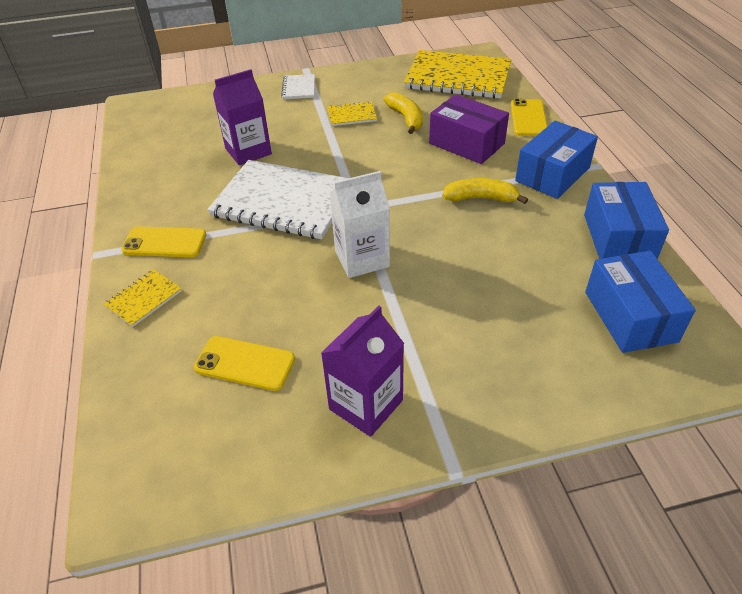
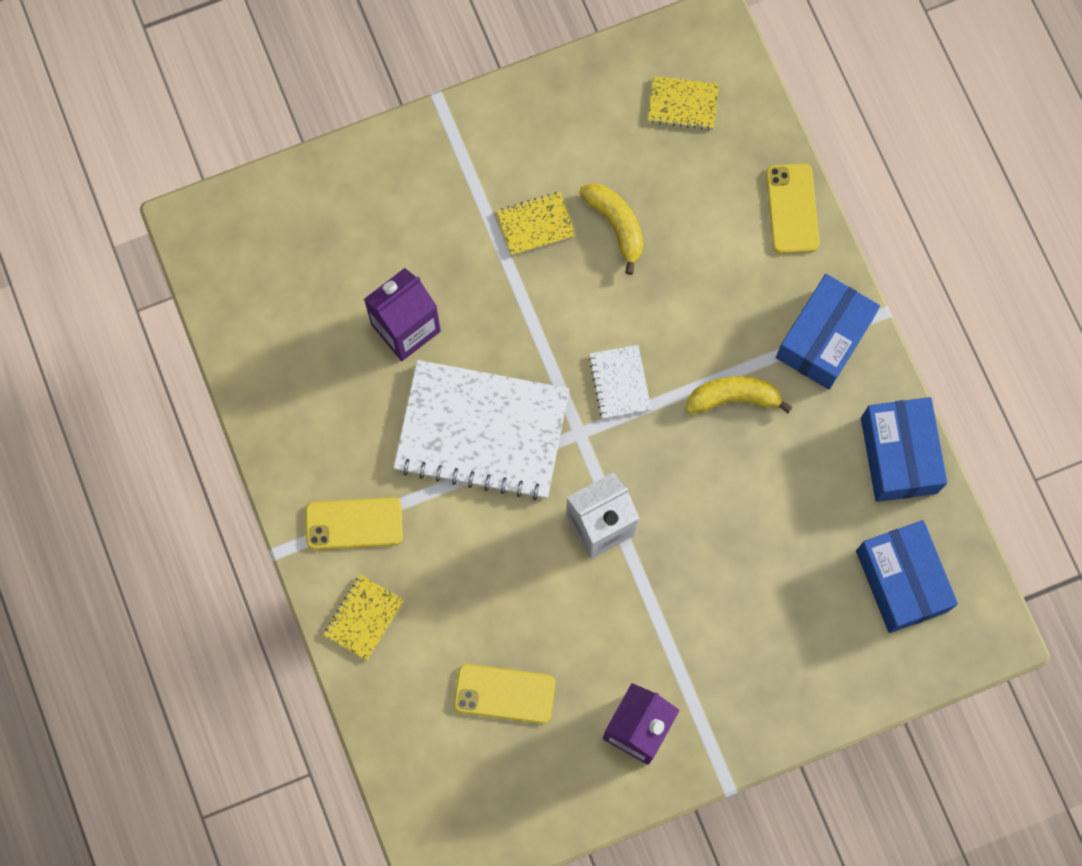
camera: 10 degrees left, 30 degrees up
white notebook [281,74,315,99] -> white notebook moved to [588,345,652,419]
yellow notebook [404,50,511,99] -> yellow notebook [648,76,719,130], size x0.44
purple box [429,94,509,164] -> none

